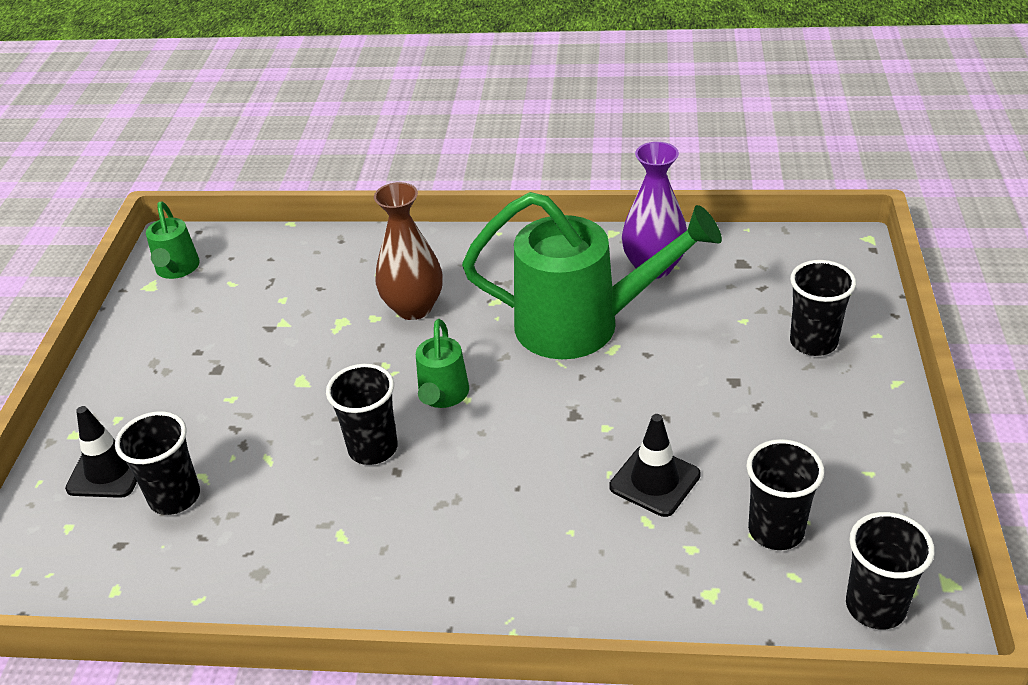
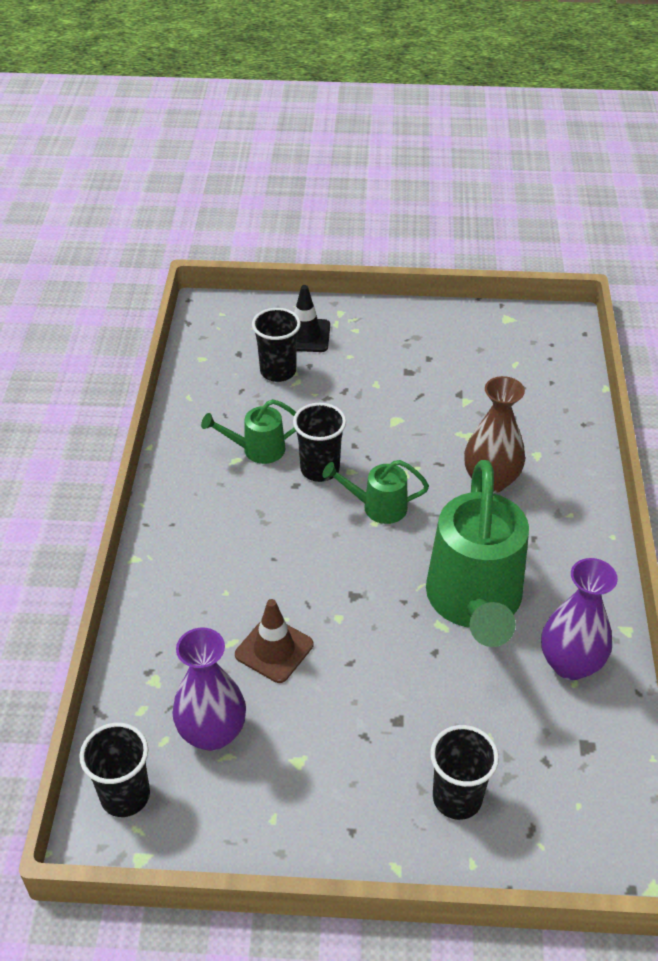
camera: 85 degrees right, 5 degrees up
green watering can [146,201,200,279] -> green watering can moved to [201,399,296,464]
black traffic cone [609,414,701,517] -> brown traffic cone [235,599,313,683]
black cup [746,439,824,550] -> purple vase [172,628,246,751]

